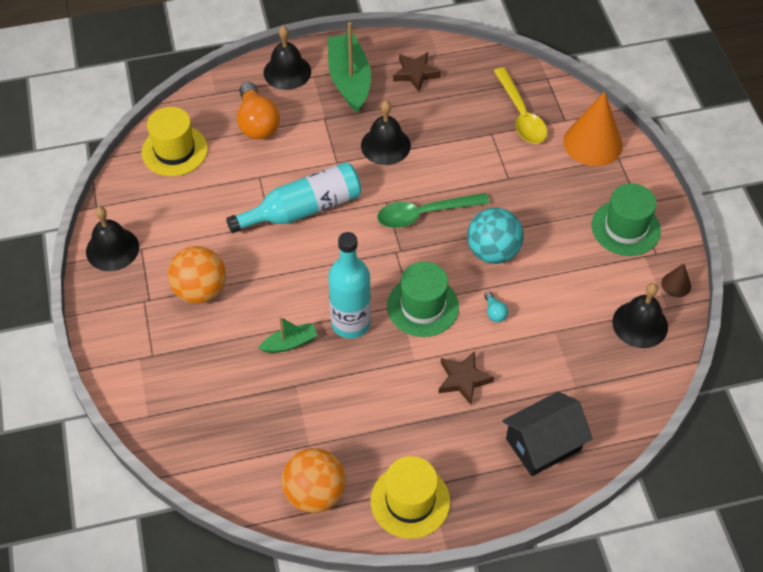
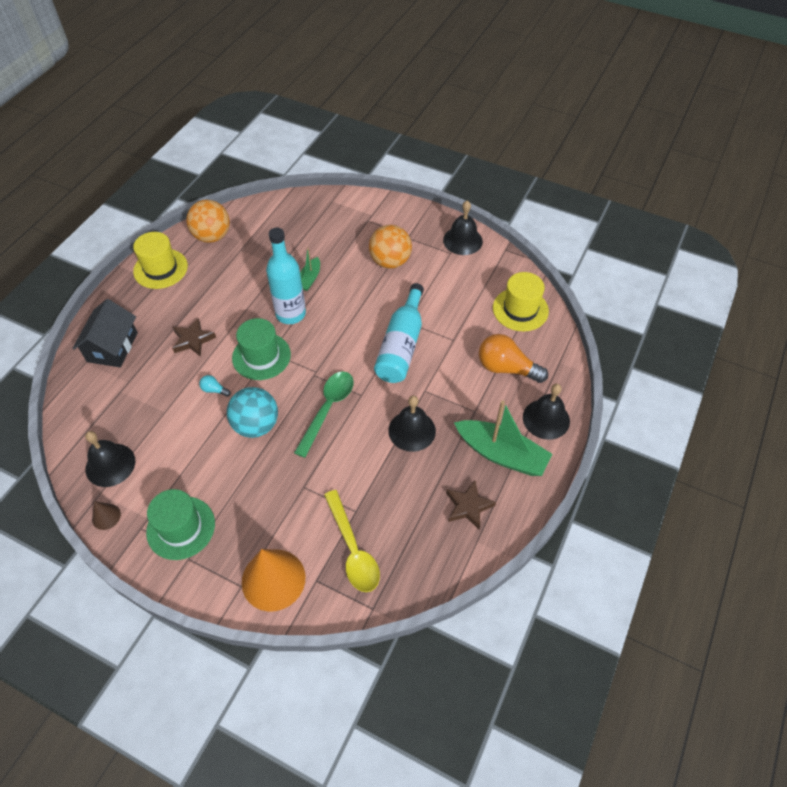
camera: 130 degrees right, 0 degrees up
yellow spoon [494,67,547,144] -> yellow spoon turned 135 degrees counterclockwise [324,490,380,592]

